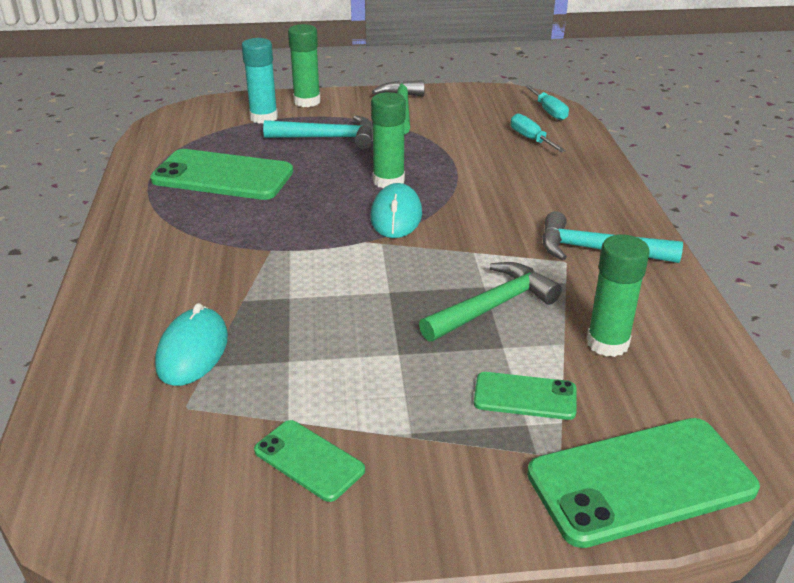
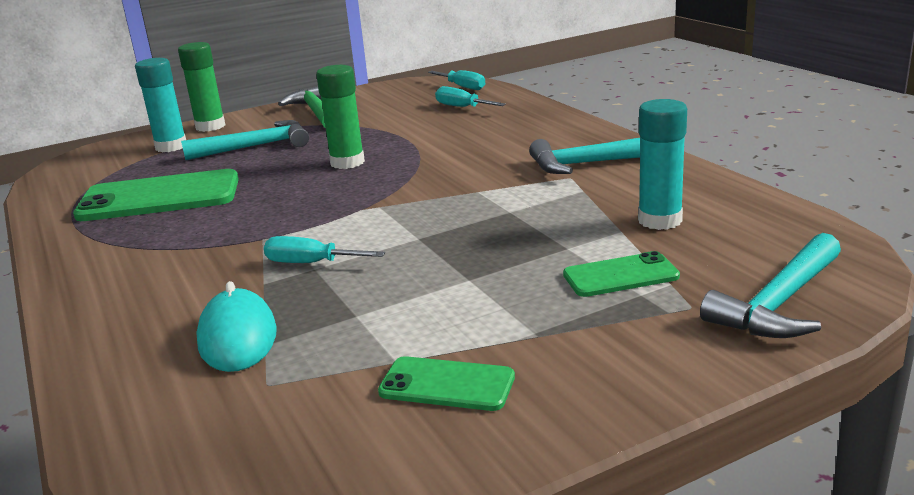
camera: 20 degrees left, 10 degrees down
turquoise mouse [370,183,422,238] -> none
green hammer [419,262,562,342] -> none
green phone [527,418,760,548] -> turquoise hammer [700,233,841,338]
green glue stick [586,235,650,357] -> turquoise glue stick [638,99,687,230]
none -> turquoise screwdriver [264,236,385,263]

